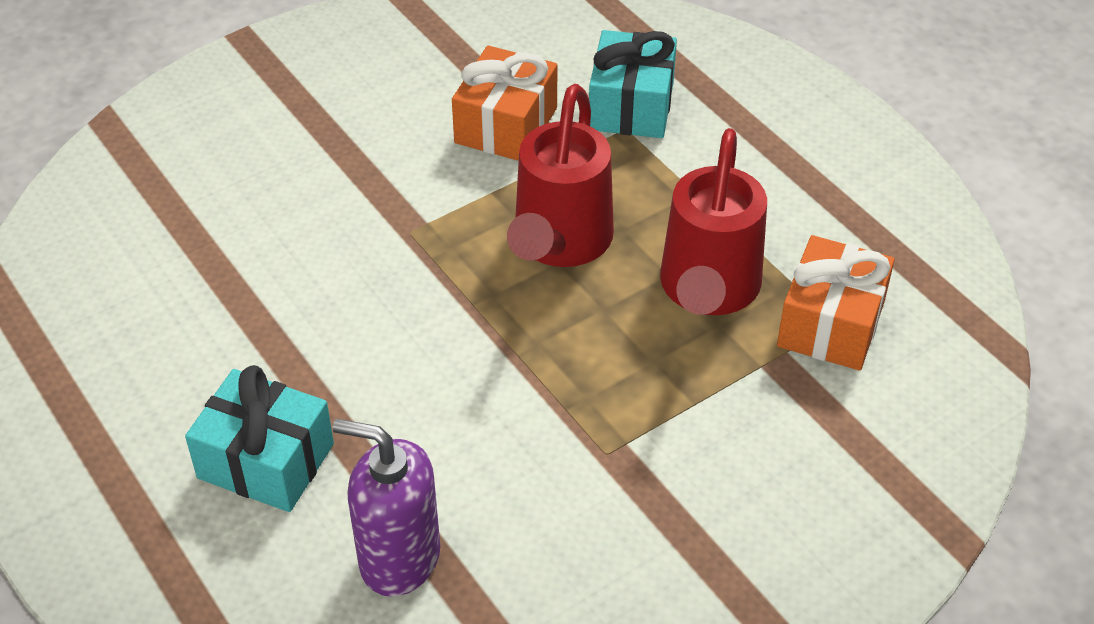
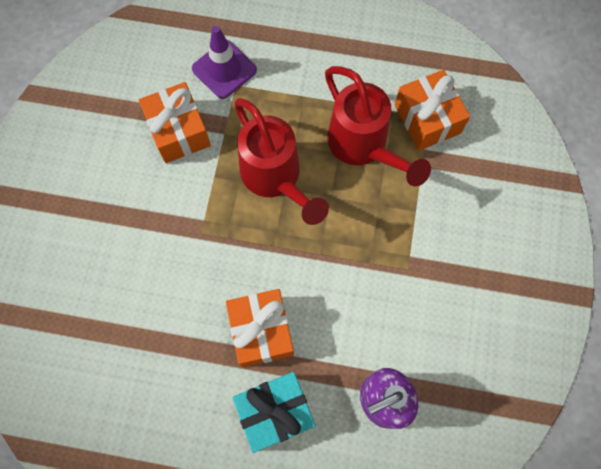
camera: 45 degrees left, 25 degrees up
turquoise gift [589,30,677,138] -> purple traffic cone [192,26,257,99]
none -> orange gift [226,289,294,368]

